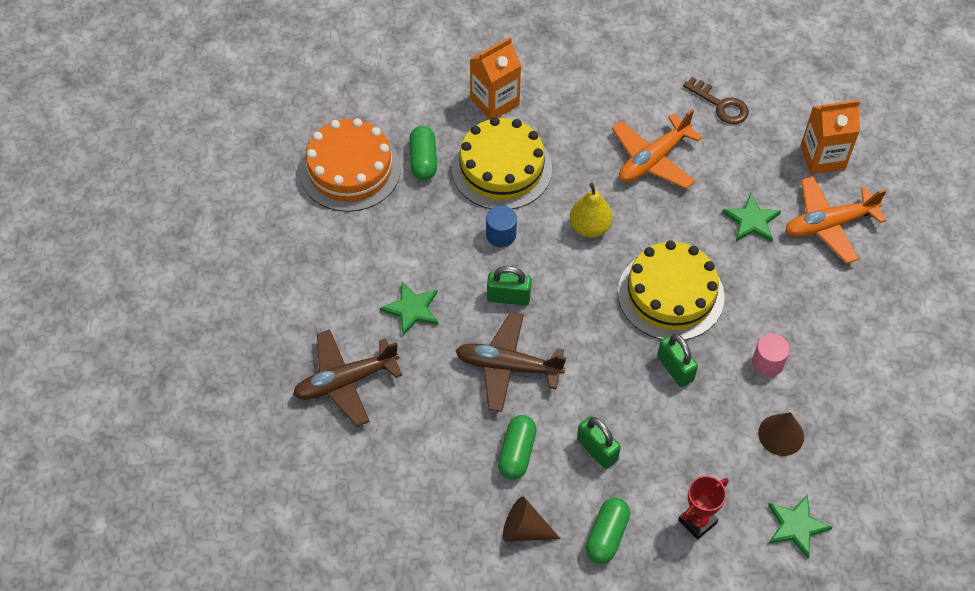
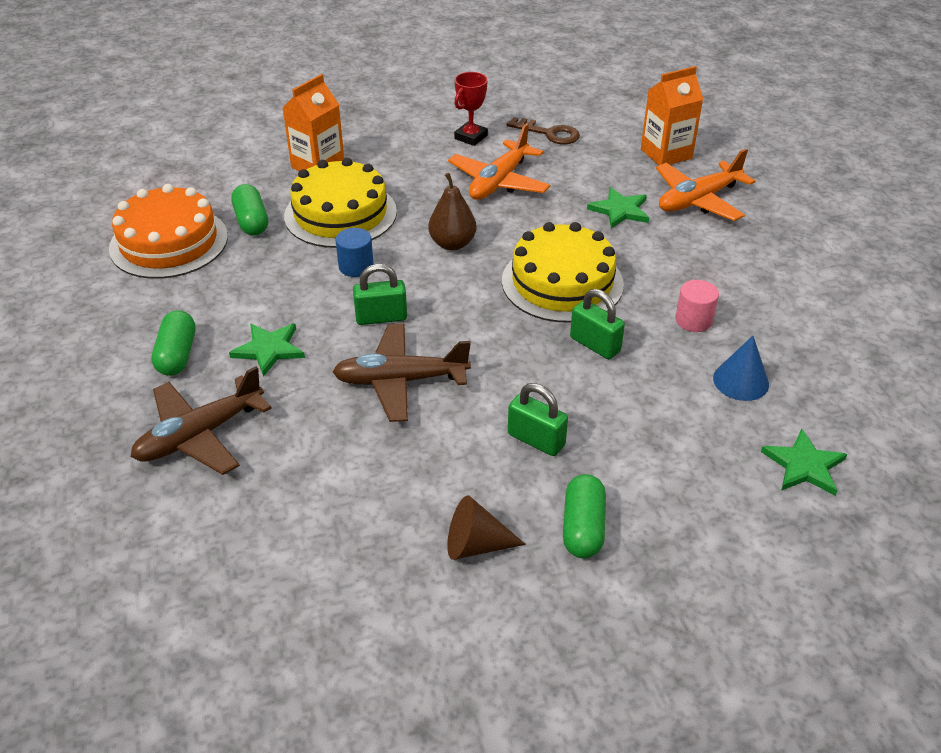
camera: 15 degrees left, 15 degrees down
green capsule [498,415,537,480] -> green capsule moved to [152,310,195,376]
yellow pear [570,183,613,238] -> brown pear [428,173,476,251]
red trophy [678,476,729,540] -> red trophy moved to [454,72,488,146]
brown cone [758,412,804,456] -> blue cone [713,336,769,401]

